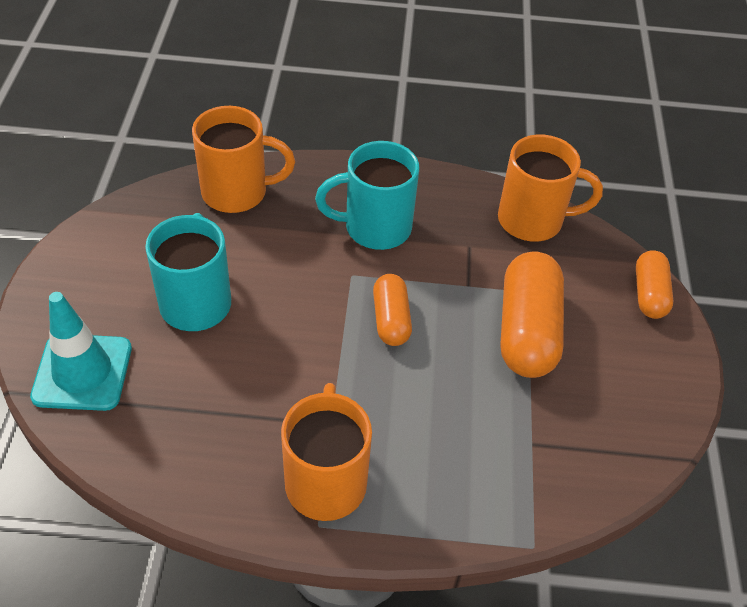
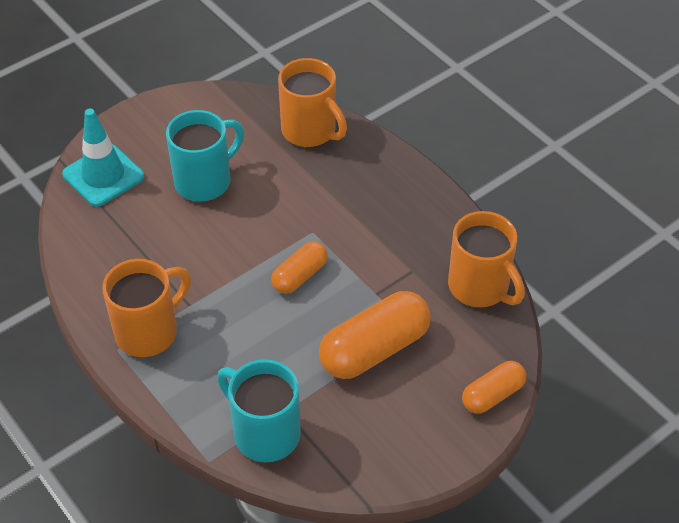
camera: 50 degrees right, 0 degrees up
turquoise mug [315,141,419,250] -> turquoise mug moved to [217,359,301,462]

